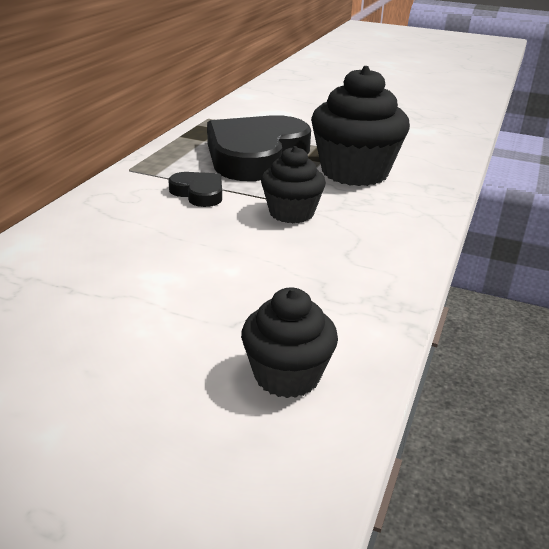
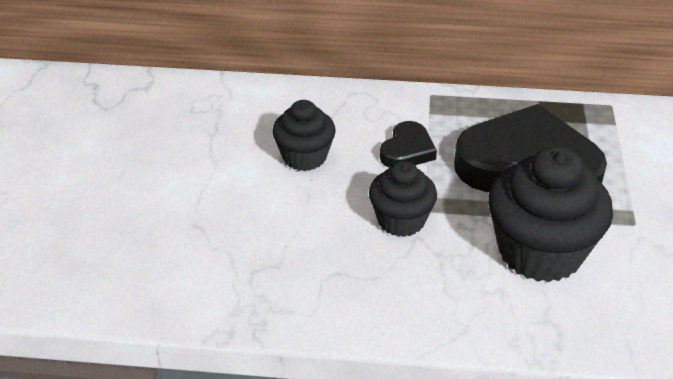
camera: 75 degrees right, 10 degrees up
black cupcake [241,287,338,398] -> black cupcake moved to [272,100,336,171]

